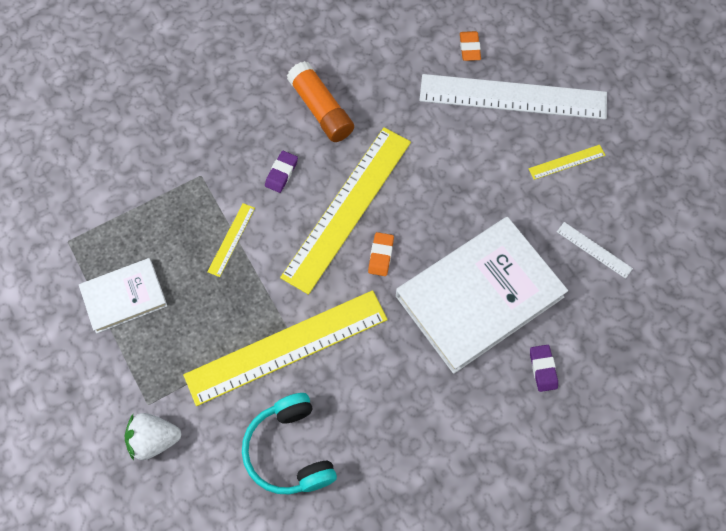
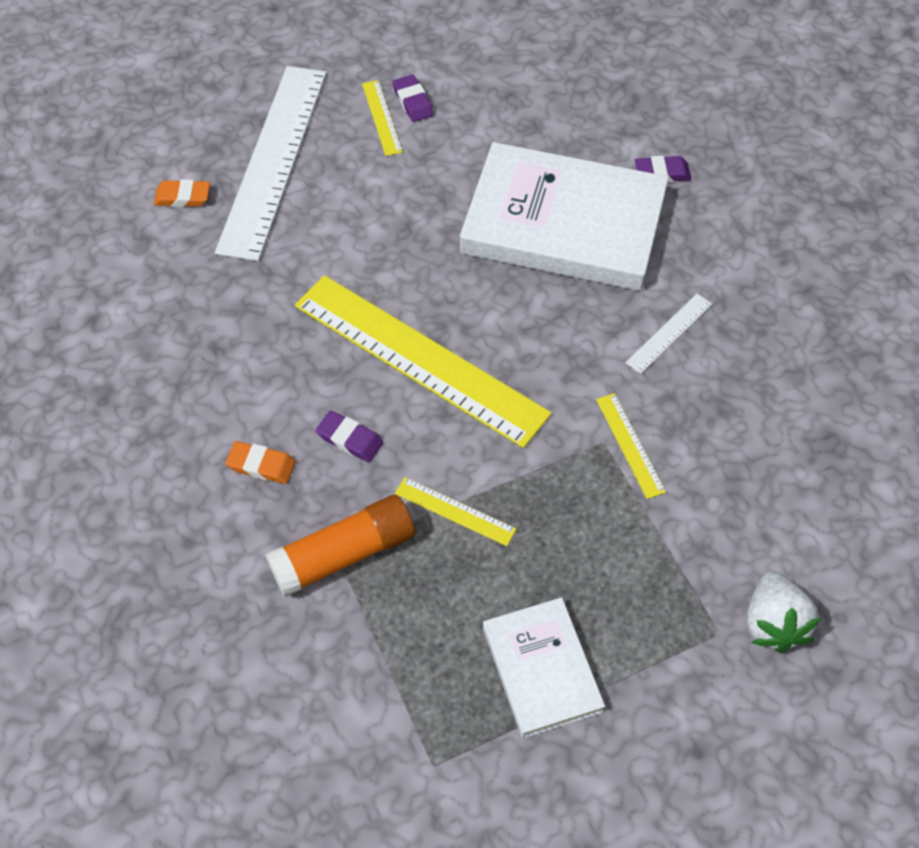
camera: 85 degrees left, 10 degrees down
yellow ruler [183,290,388,406] -> yellow ruler [596,393,666,499], size x0.41
turquoise headphones [242,393,337,494] -> none
orange glue stick [287,61,354,142] -> orange glue stick moved to [265,495,415,597]
orange eraser [368,232,394,276] -> orange eraser moved to [225,441,296,484]
white book [396,217,568,374] -> white book turned 45 degrees counterclockwise [460,142,669,291]
white ruler [557,222,633,279] -> white ruler moved to [625,294,712,374]
none -> purple eraser [393,75,434,122]

